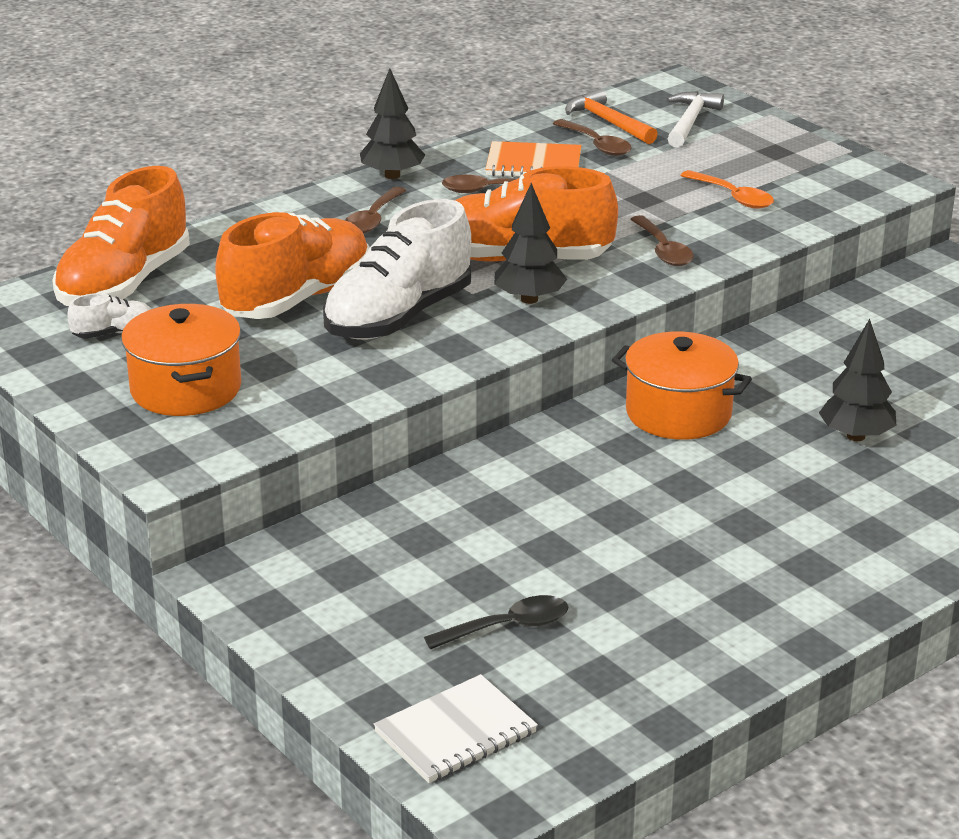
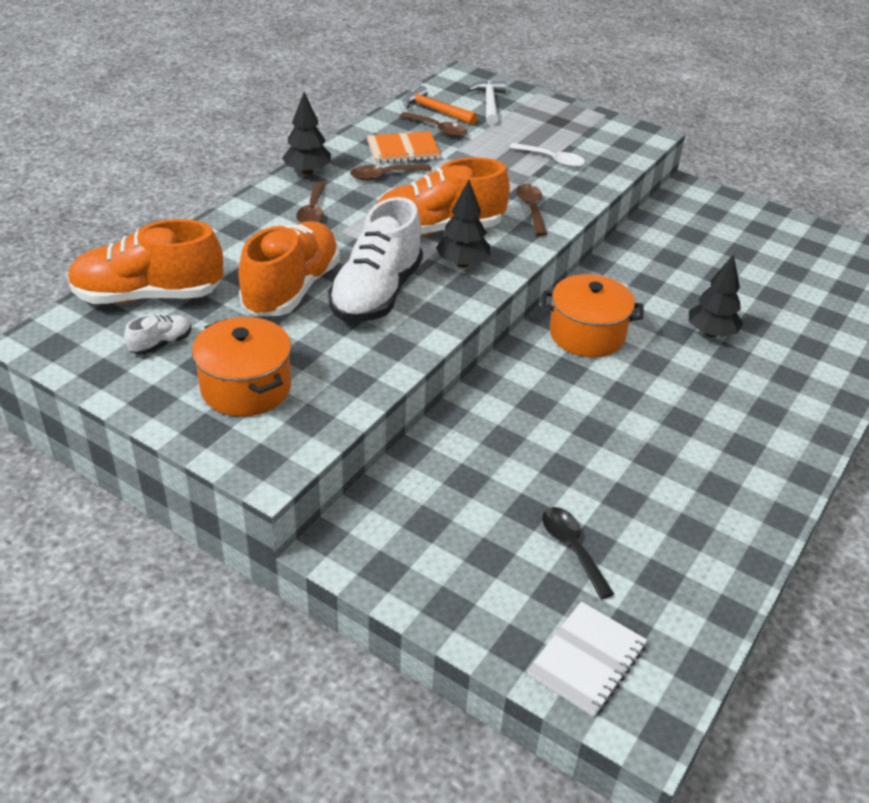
camera: 20 degrees left, 10 degrees up
orange shoe [52,166,190,306] -> orange shoe turned 75 degrees clockwise [68,219,223,304]
black spoon [424,595,569,650] -> black spoon turned 75 degrees counterclockwise [542,507,614,600]
brown spoon [630,215,694,266] -> brown spoon turned 150 degrees counterclockwise [516,184,547,236]
orange spoon [680,170,774,209] -> white spoon [509,143,585,168]

